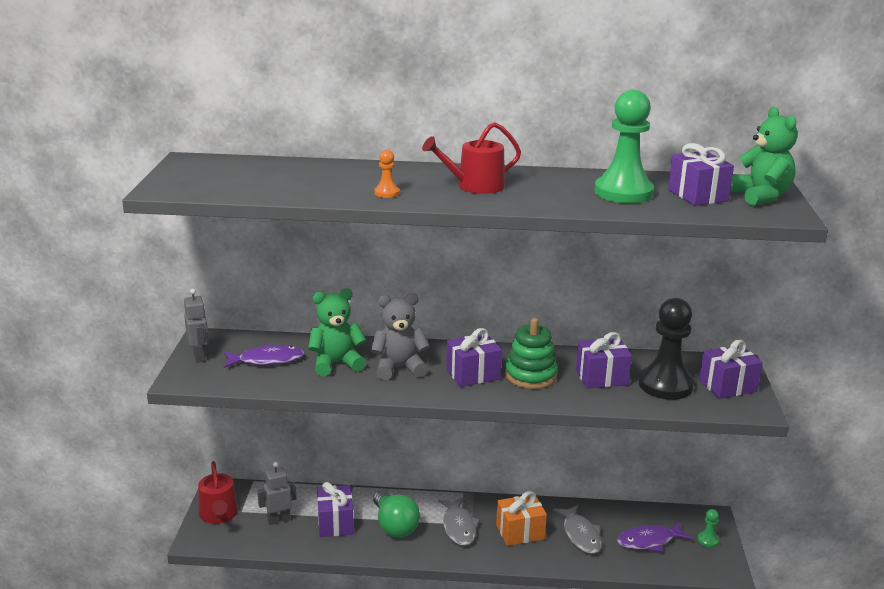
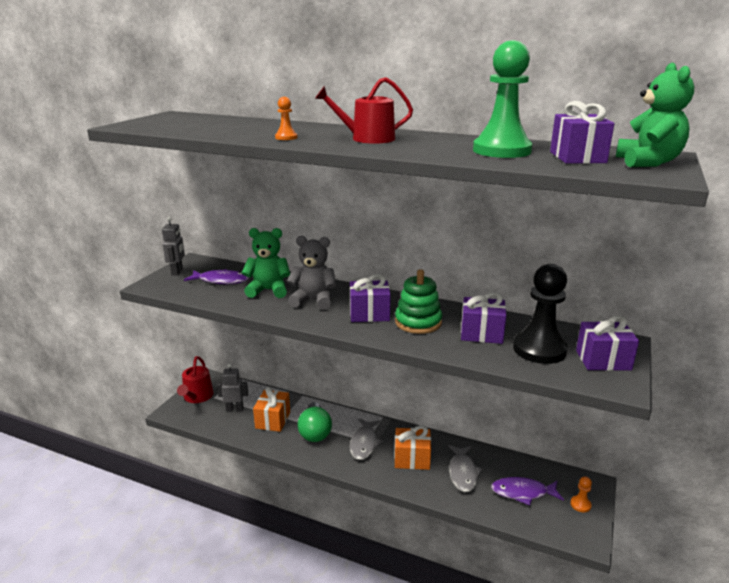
camera: 20 degrees right, 0 degrees up
purple gift [317,482,354,537] -> orange gift [253,387,290,432]
green pawn [698,509,719,547] -> orange pawn [570,476,592,513]

